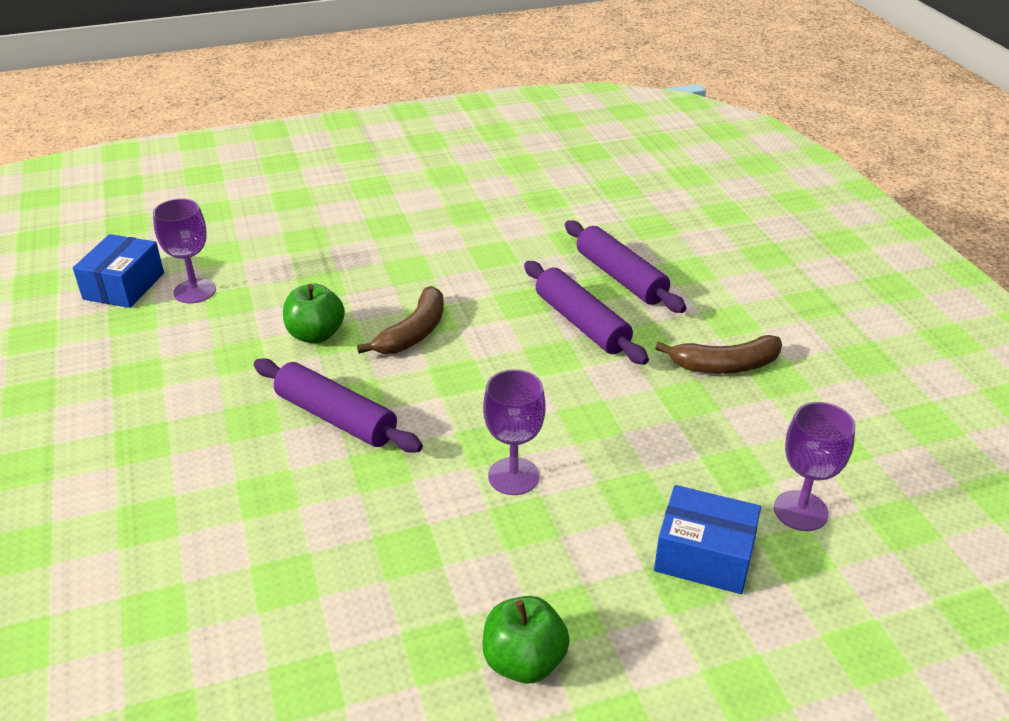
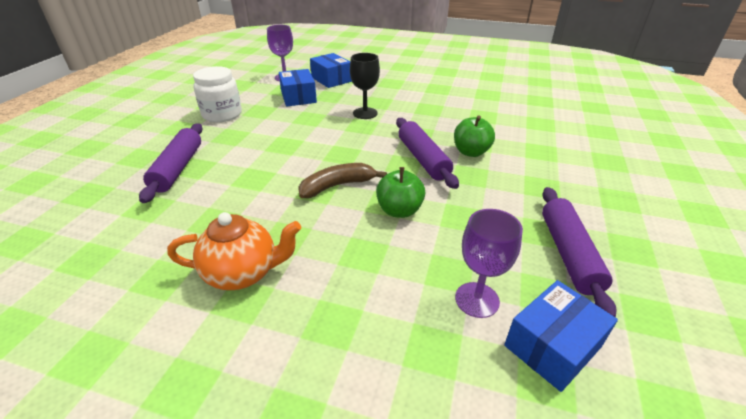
camera: 145 degrees left, 0 degrees up
green apple [482,596,570,683] -> green apple moved to [454,115,495,157]
purple goblet [483,369,545,495] -> black goblet [350,53,380,119]
purple rolling pin [524,261,649,365] -> purple rolling pin moved to [542,187,616,317]
brown banana [655,335,782,374] -> white jar [193,66,242,122]
none -> orange teapot [167,212,301,290]
none -> blue box [279,69,317,107]

